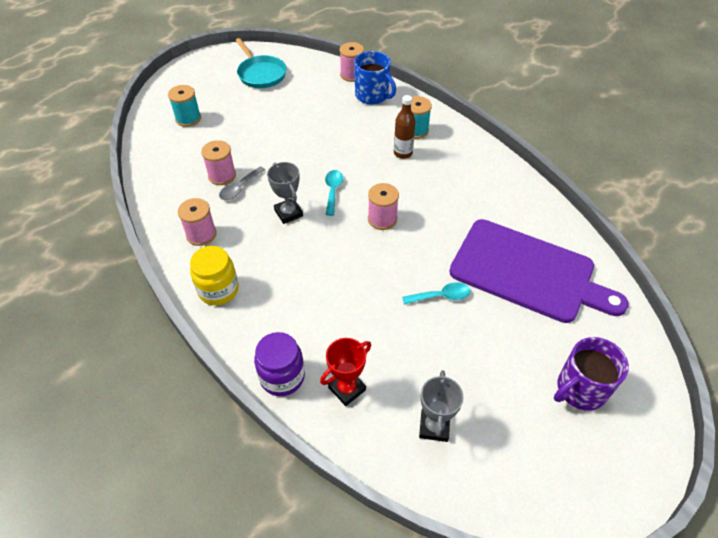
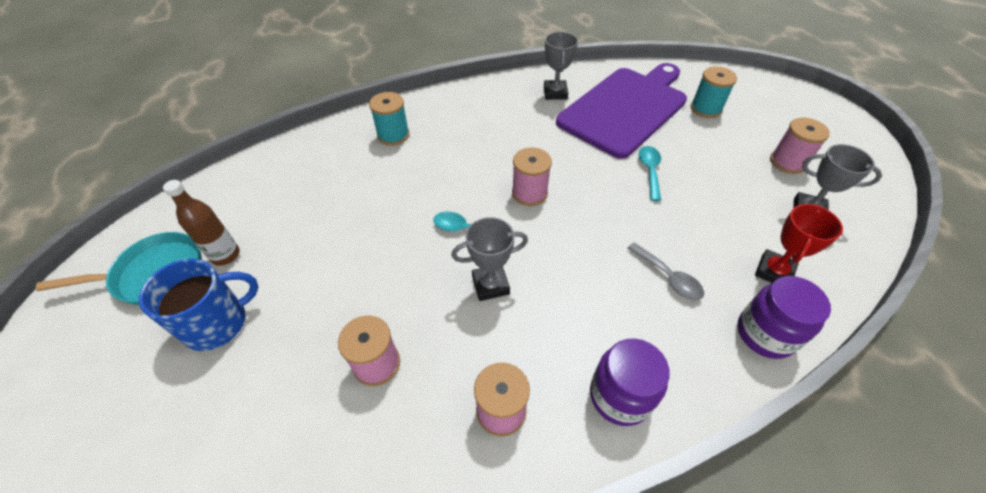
camera: 75 degrees left, 0 degrees up
turquoise spool [168,85,201,127] -> turquoise spool moved to [691,66,737,118]
yellow jar [190,246,239,305] -> purple jar [590,338,670,426]
grey spoon [219,166,265,200] -> grey spoon moved to [627,242,704,300]
red trophy [320,338,371,406] -> red trophy turned 60 degrees clockwise [755,204,843,283]
pink spool [340,42,364,82] -> pink spool moved to [770,118,830,174]
blue mug [354,51,396,105] -> blue mug moved to [139,259,258,351]
brown bottle [394,95,416,159] -> brown bottle moved to [163,180,240,266]
purple mug [554,337,629,411] -> none
none -> grey trophy [544,32,578,100]

